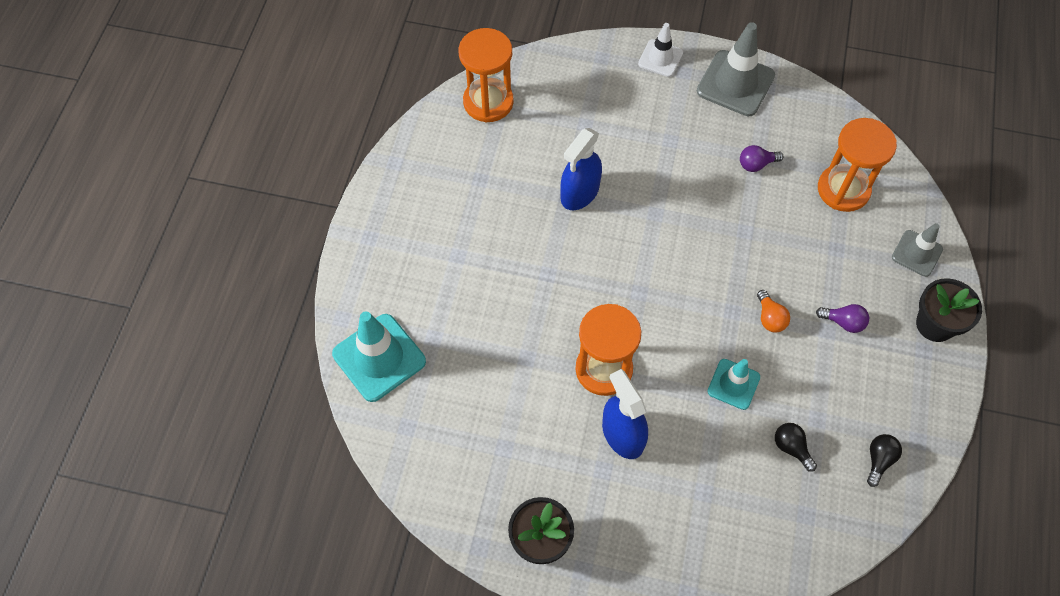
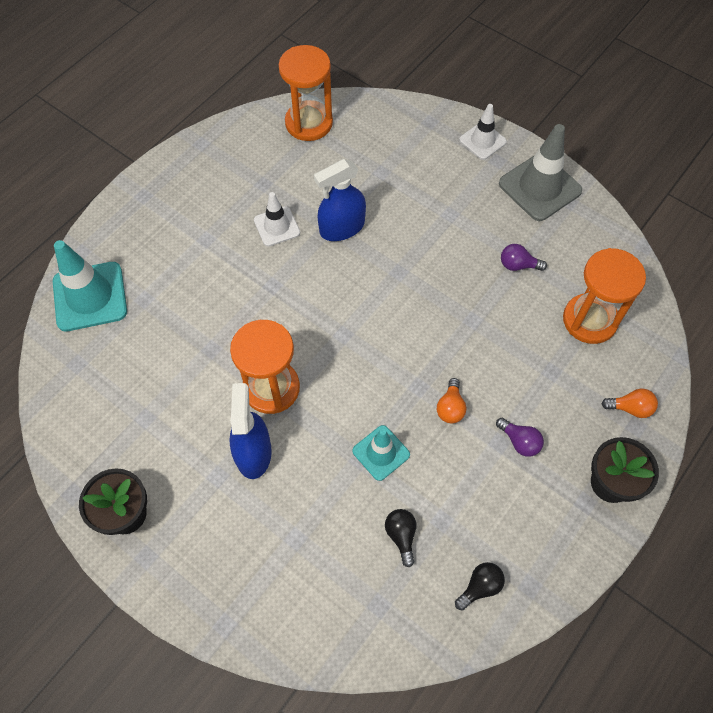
camera: 25 degrees right, 0 degrees up
grey traffic cone [892,223,943,277] -> orange light bulb [601,389,658,418]
none -> white traffic cone [254,192,300,247]

